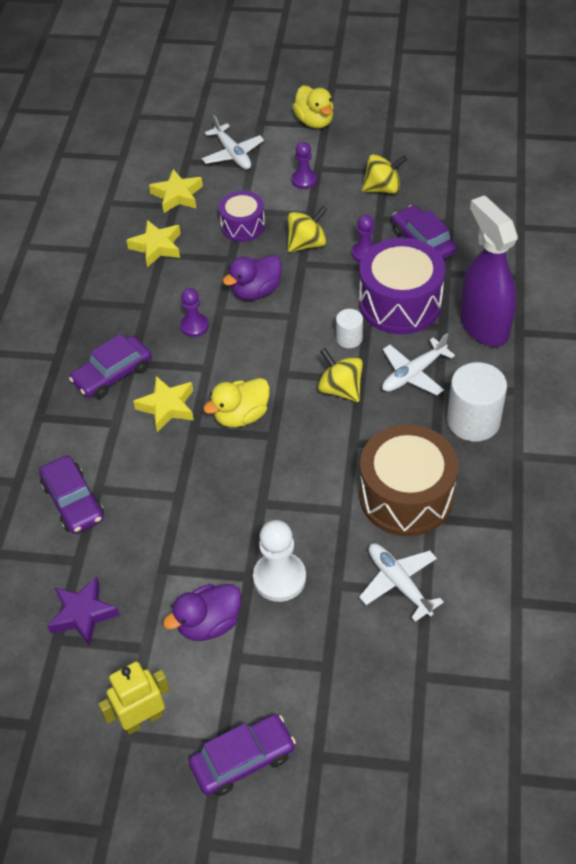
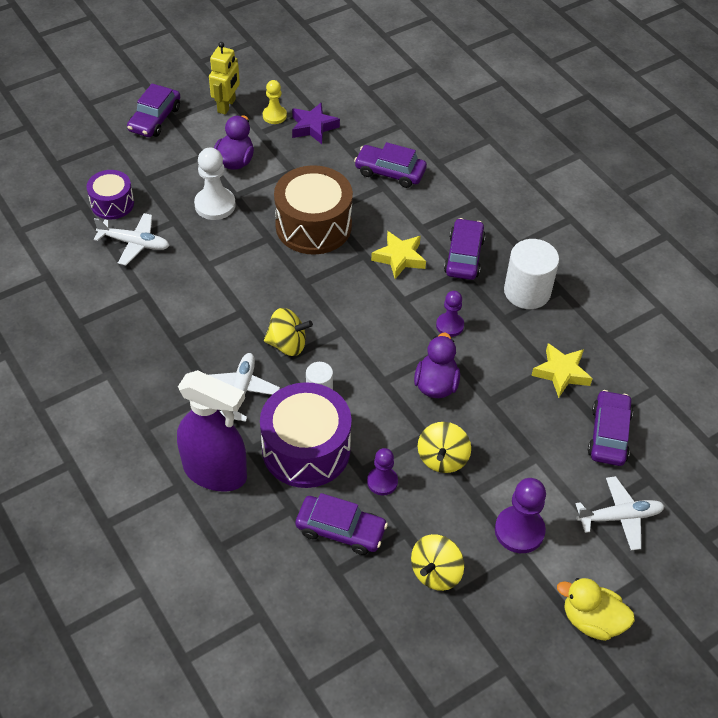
camera: 135 degrees right, 0 degrees up
yellow star [149,169,203,213] -> purple car [588,390,633,466]
white plane [202,115,264,169] -> white plane turned 150 degrees clockwise [576,476,665,551]
yellow duck [203,378,270,427] -> none
purple drum [219,191,265,242] -> purple drum moved to [86,170,134,220]
purple pawn [292,142,317,189] -> purple pawn [495,478,546,553], size x1.58
brown drum [359,424,458,536] -> brown drum moved to [274,165,353,255]
white cylinder [447,362,507,442] -> white cylinder moved to [504,239,559,309]
none -> yellow pawn [263,80,287,124]

